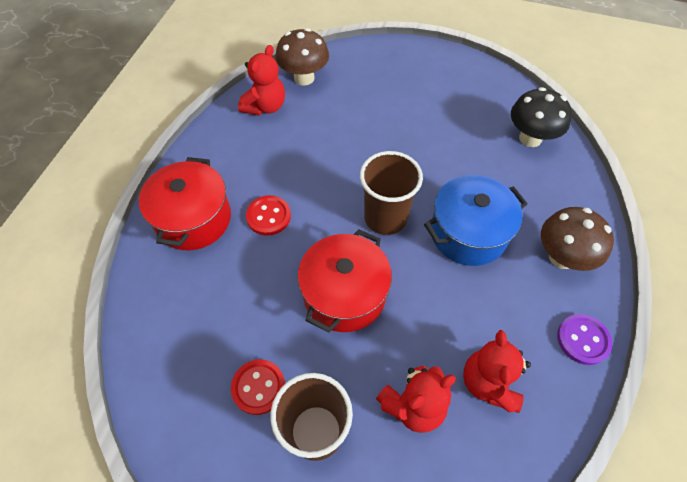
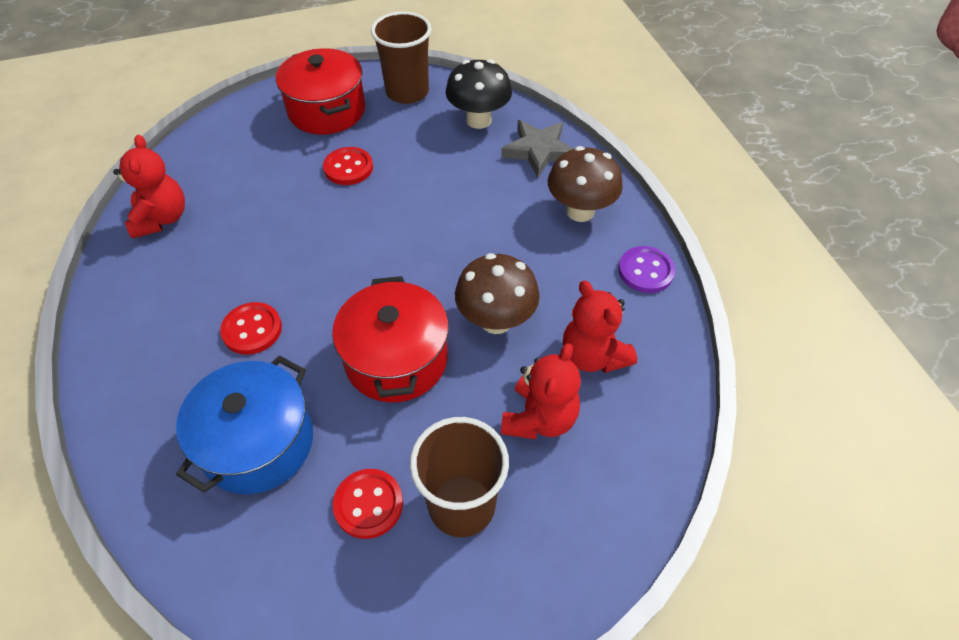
camera: 35 degrees left, 5 degrees down
red pot [139,157,231,250] -> red pot moved to [276,48,365,134]
brown mushroom [275,28,329,85] -> brown mushroom moved to [455,253,540,334]
brown cup [360,151,423,235] -> brown cup moved to [371,11,431,104]
blue pot [424,175,528,266] -> blue pot moved to [176,356,313,494]
none -> red button [323,147,373,185]
none -> grey star [501,120,574,178]

